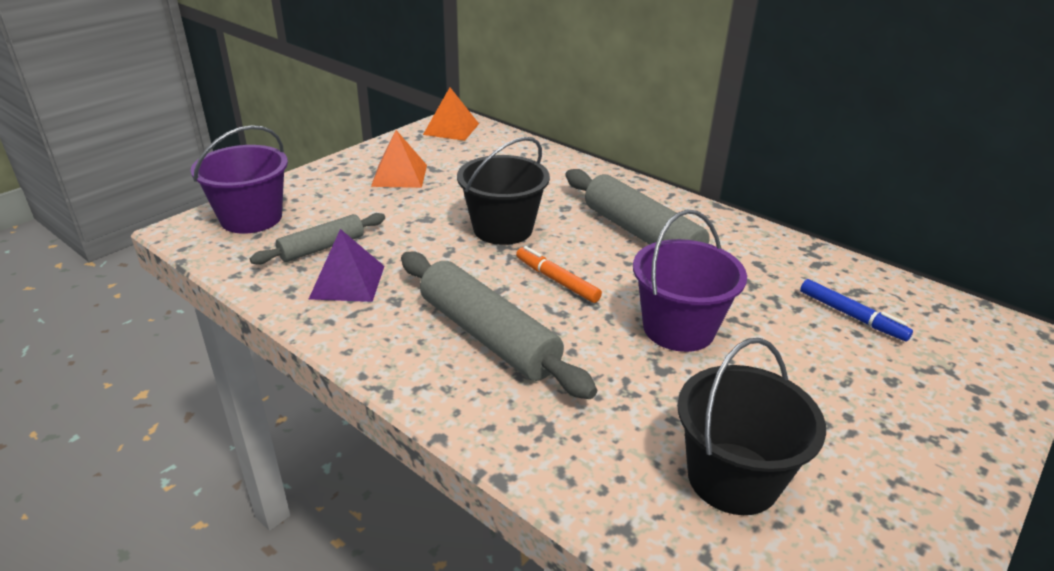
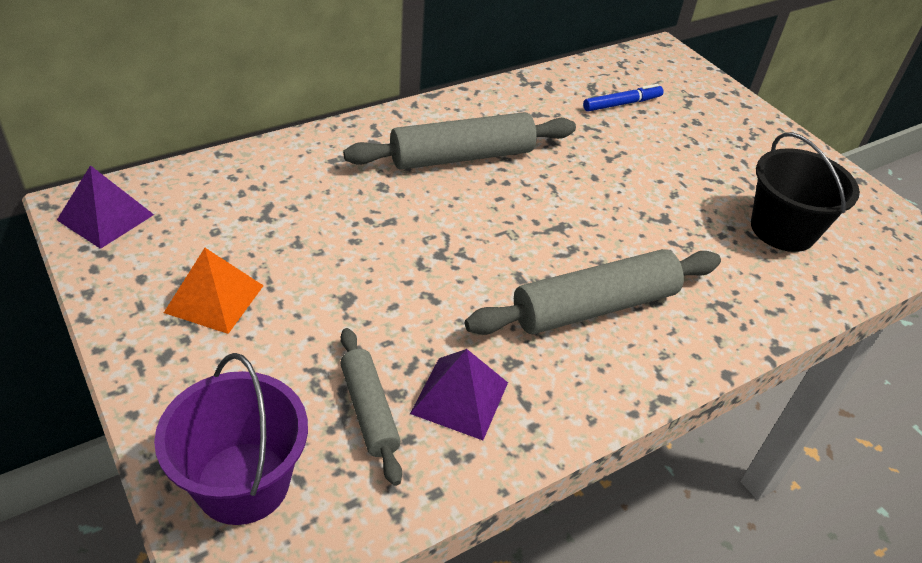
camera: 75 degrees left, 10 degrees up
orange pyramid [423,88,479,141] -> purple pyramid [57,165,154,249]
black bucket [457,137,550,245] -> none
orange marker [516,246,602,303] -> none
purple bucket [633,210,747,352] -> none

